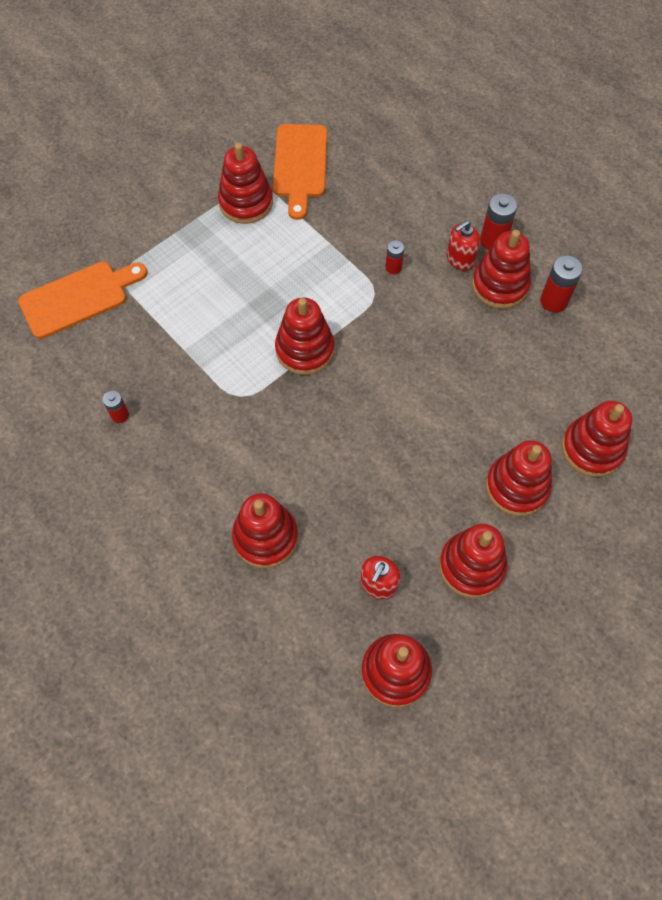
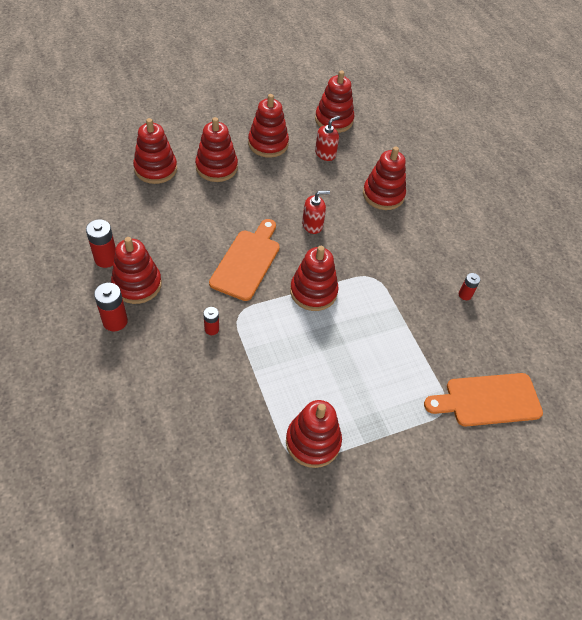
camera: 165 degrees left, 10 degrees down
orange cutting board [273,124,327,220] -> orange cutting board moved to [209,219,280,301]
red soap dispenser [447,220,480,271] -> red soap dispenser moved to [302,191,330,234]

